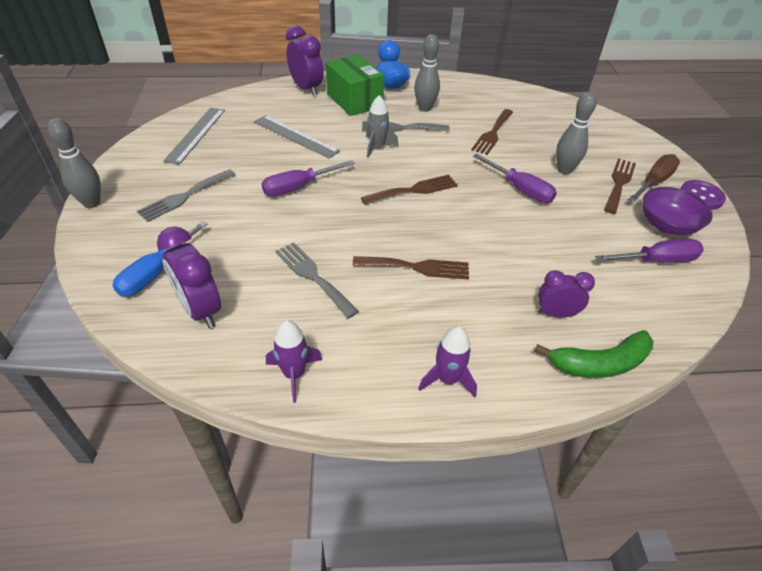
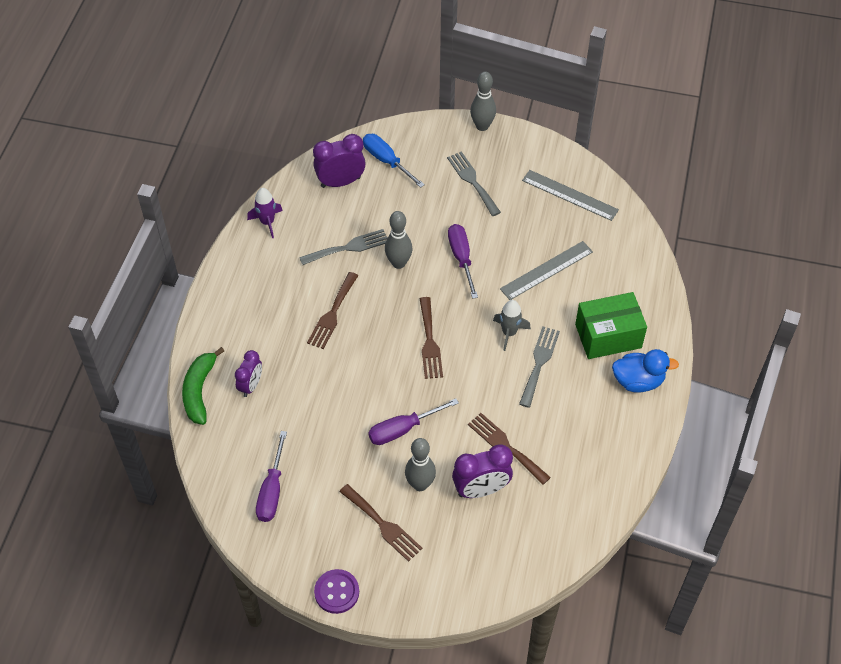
camera: 110 degrees right, 10 degrees up
purple clock [286,25,323,96] -> purple clock moved to [452,445,513,498]
grey bowling pin [414,34,440,112] -> grey bowling pin moved to [385,211,412,269]
purple rocket [418,326,477,397] -> none
brown screwdriver [629,154,680,202] -> none
purple bowl [643,187,713,235] -> none

